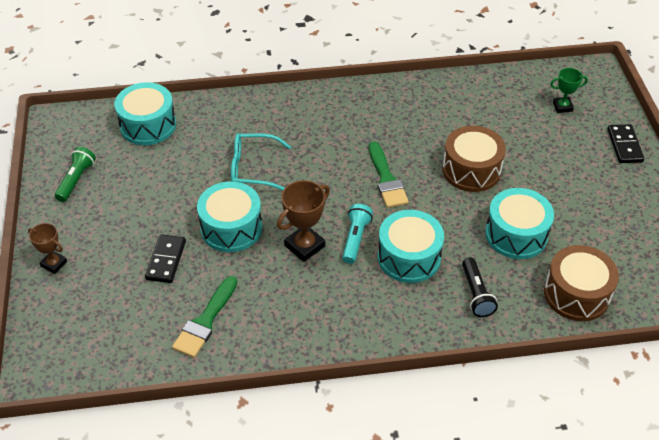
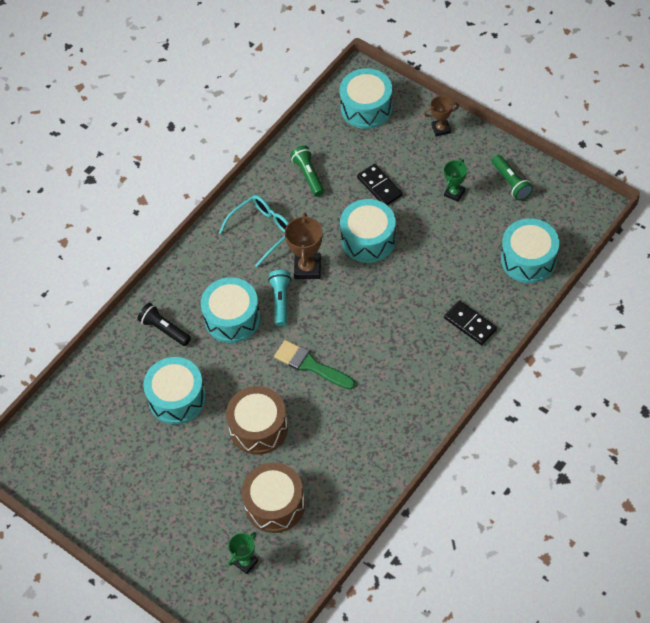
camera: 140 degrees right, 10 degrees up
green brush [172,276,237,358] -> green flashlight [290,146,324,196]
turquoise glasses [231,133,291,191] -> turquoise glasses moved to [219,195,289,267]
turquoise flashlight [342,204,373,264] -> turquoise flashlight turned 150 degrees counterclockwise [268,270,291,326]
brown drum [544,245,619,321] -> brown drum moved to [242,462,305,533]
black domino [607,124,644,163] -> black domino moved to [444,300,497,345]
none -> turquoise drum [340,68,393,129]
none -> green trophy [444,160,467,202]

